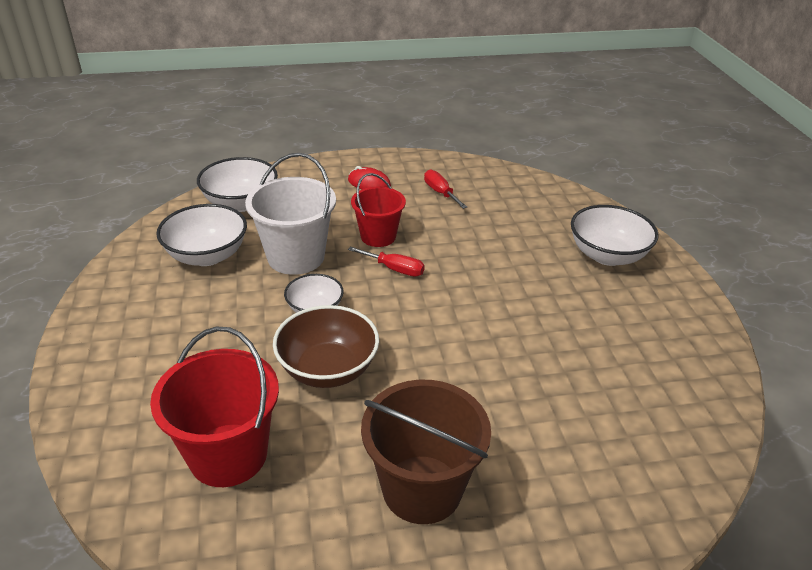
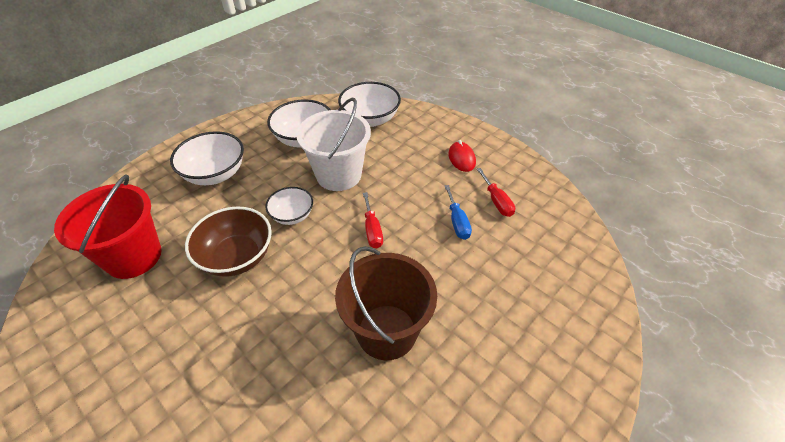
camera: 55 degrees right, 10 degrees up
red bucket [351,173,406,247] -> none
brown bucket [361,379,491,524] -> brown bucket moved to [335,246,437,360]
red screwdriver [424,169,467,209] -> red screwdriver turned 135 degrees clockwise [477,168,515,217]
white bowl [571,205,659,266] -> white bowl moved to [170,131,244,185]
none -> blue screwdriver [445,185,472,240]

